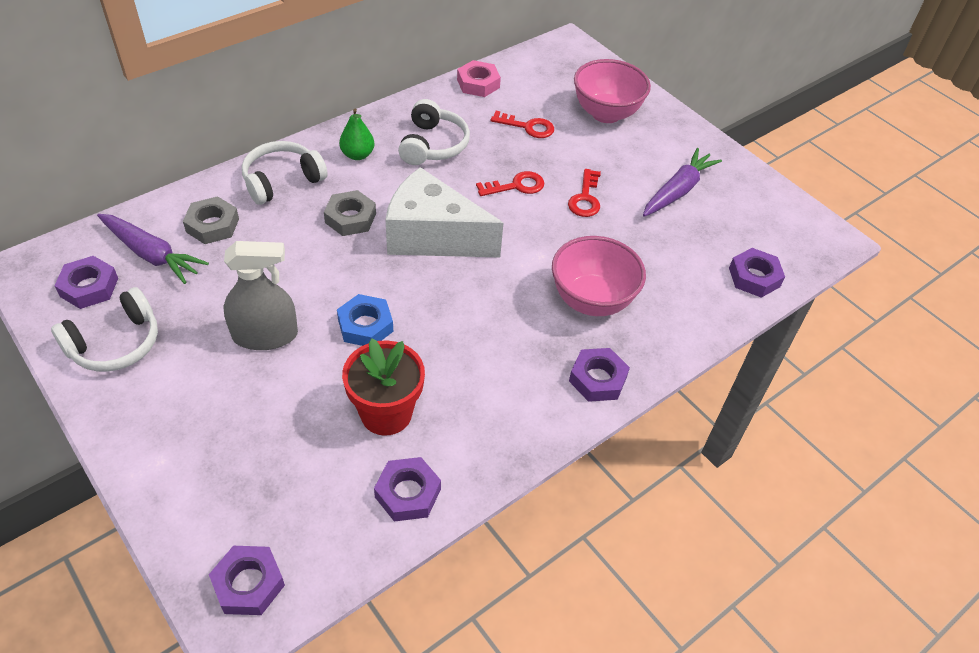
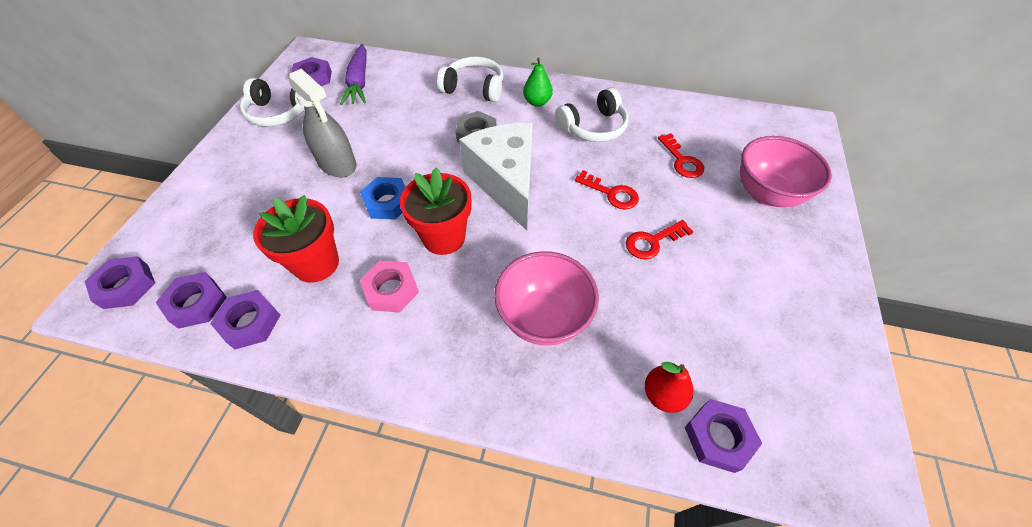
camera: 55 degrees right, 5 degrees up
grey nut [183,196,239,244] -> none
pink nut [457,60,501,97] -> pink nut moved to [360,260,419,313]
purple nut [569,348,630,402] -> purple nut moved to [156,272,227,329]
purple carrot [643,148,722,217] -> none
none -> red flower pot [400,168,471,255]
none -> red pear [645,362,694,413]

